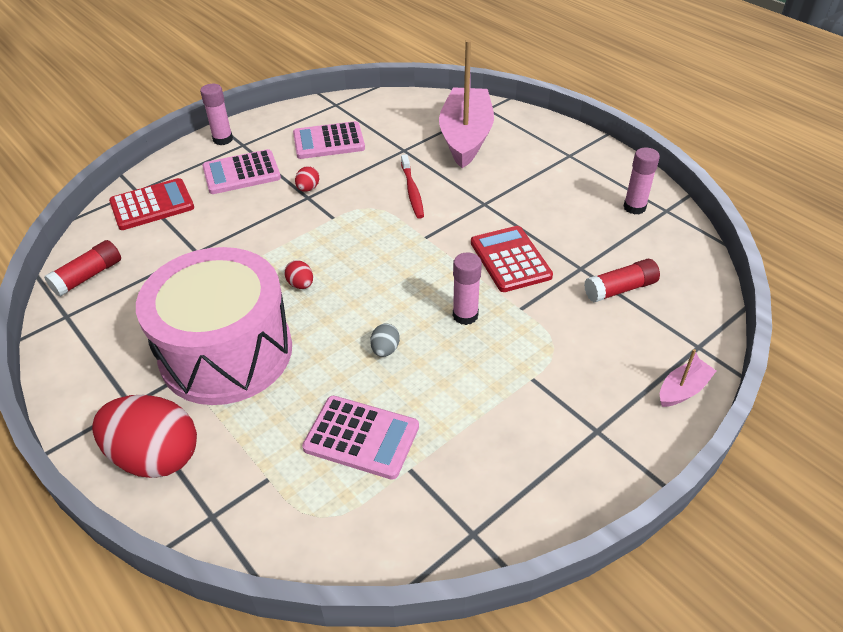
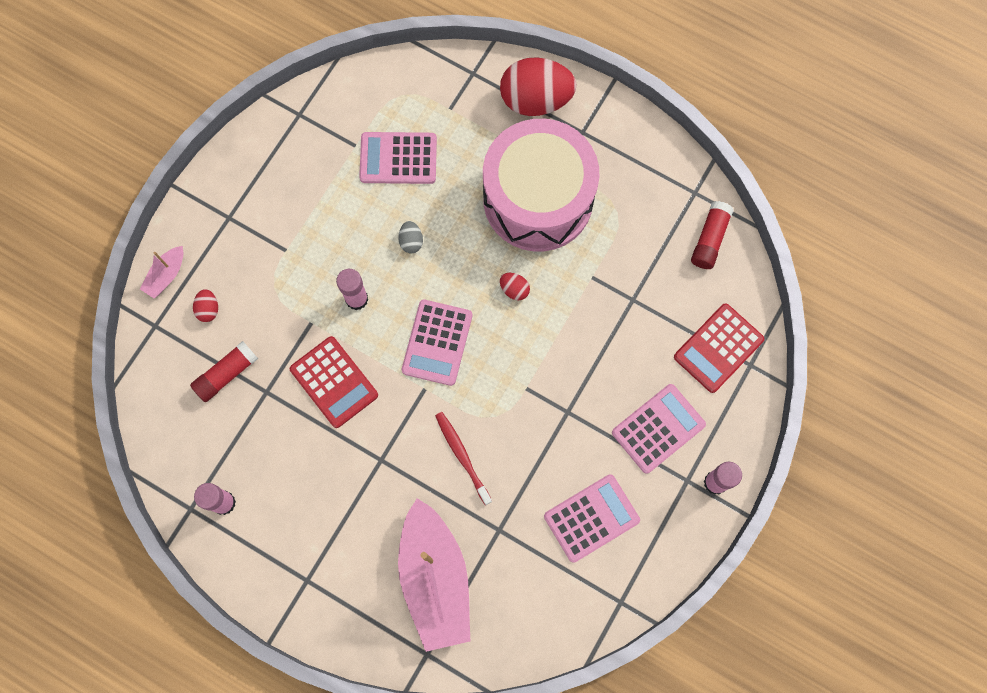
camera: 160 degrees right, 30 degrees up
red egg [295,166,319,192] -> red egg moved to [193,289,218,322]
none -> pink calculator [402,300,472,386]

